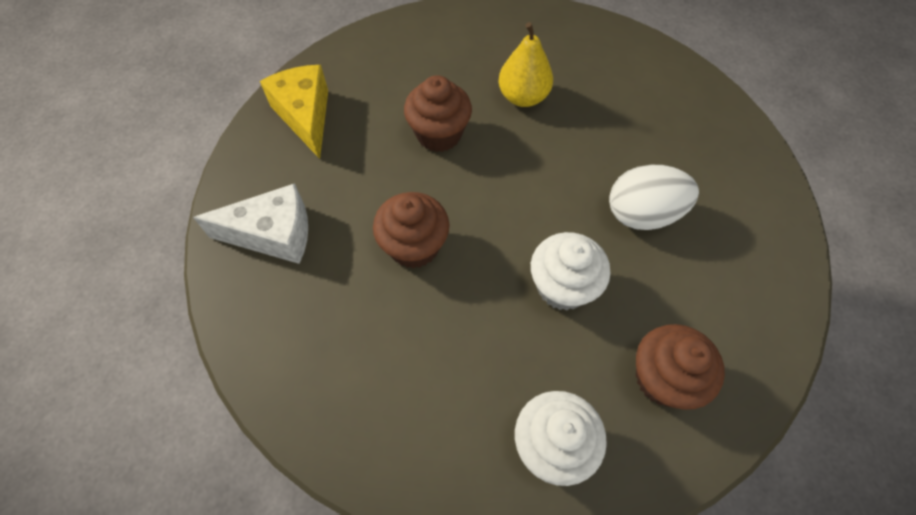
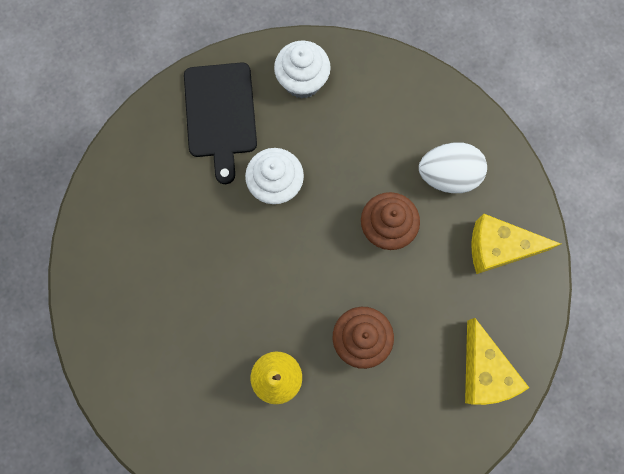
camera: 175 degrees left, 15 degrees up
white cheese [193,183,308,264] -> yellow cheese [472,214,561,274]
white egg [609,165,699,230] -> white egg moved to [419,142,487,193]
brown cupcake [636,324,725,410] -> black cutting board [184,62,257,184]

